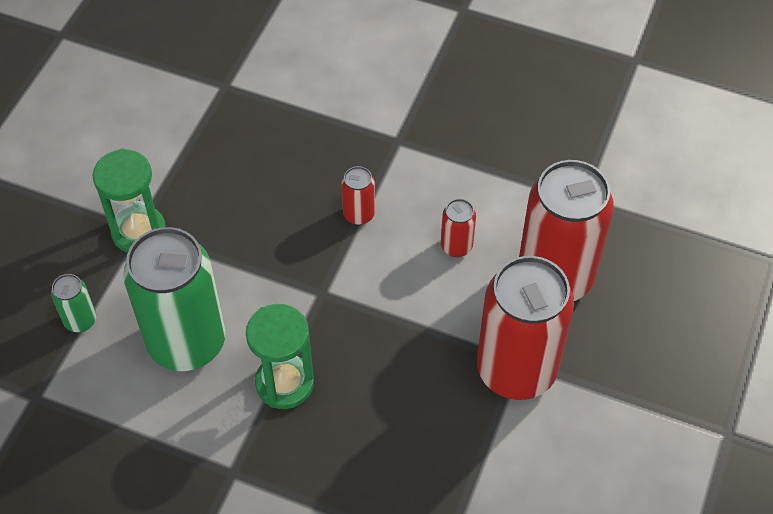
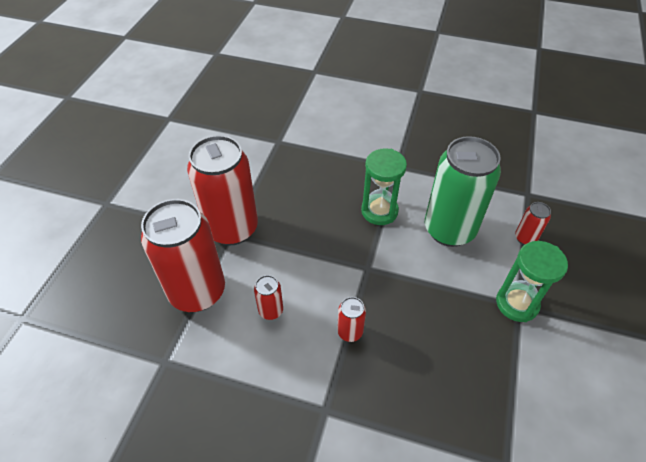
camera: 175 degrees right, 5 degrees down
green can [51,274,96,332] -> red can [515,202,551,245]

